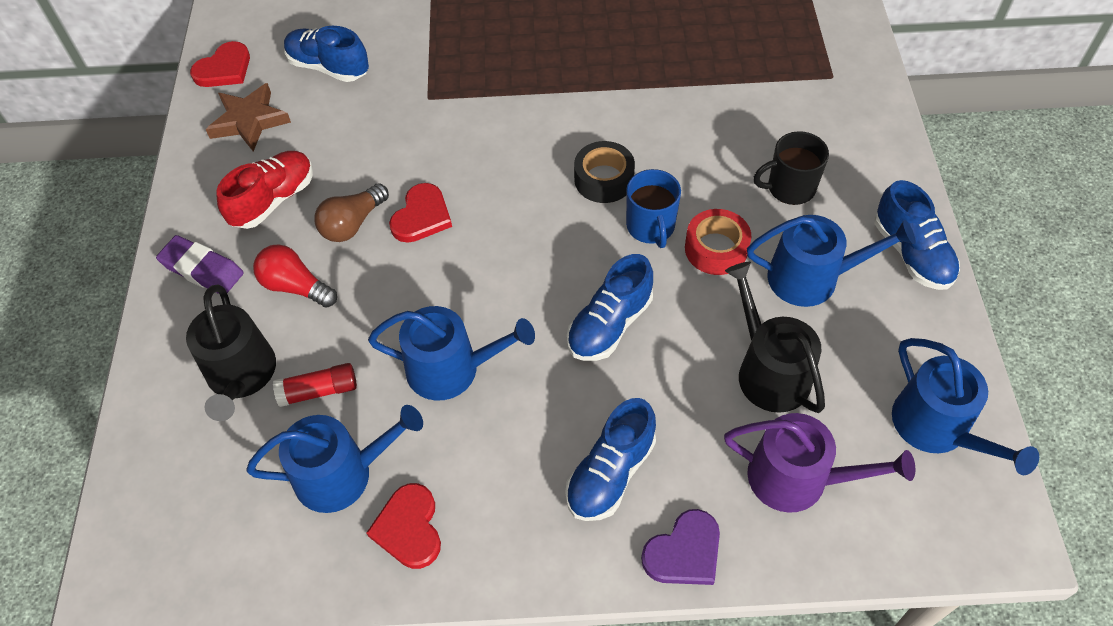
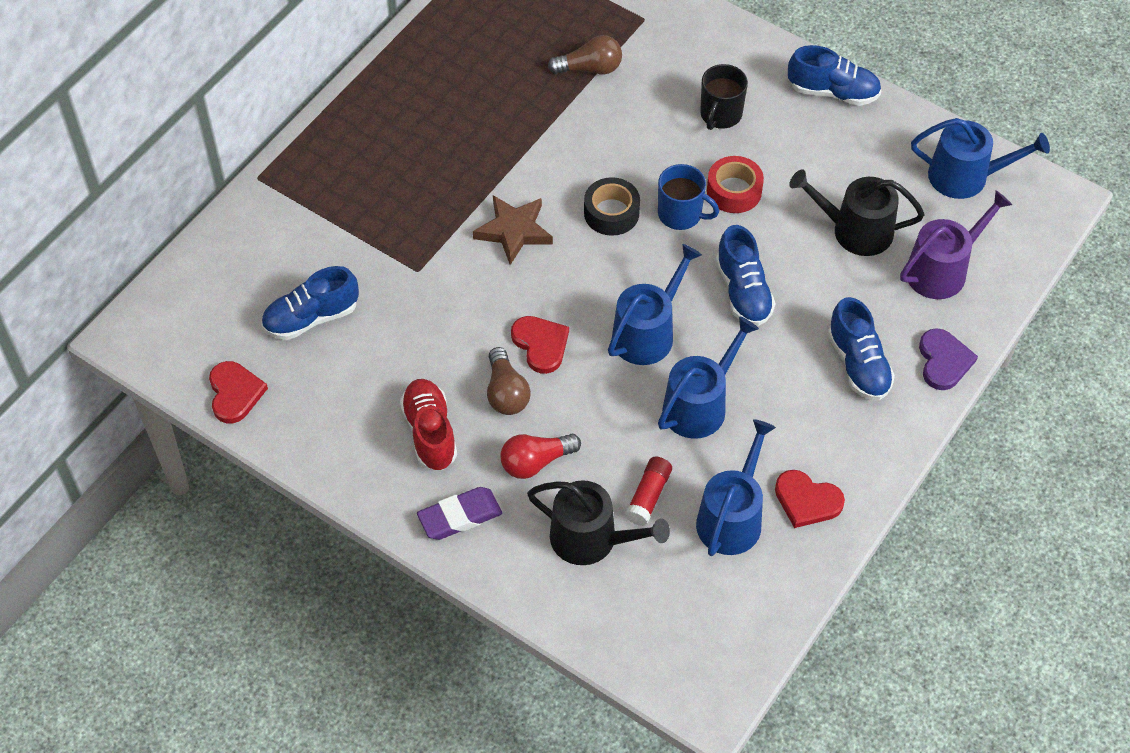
camera: 55 degrees left, 0 degrees up
brown star [206,83,291,152] -> brown star moved to [473,195,553,265]
blue watering can [747,215,916,307] -> blue watering can moved to [608,244,702,365]
none -> brown light bulb [548,35,622,74]

